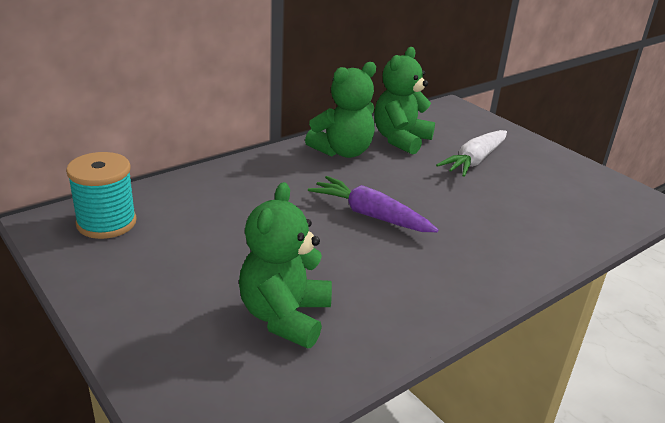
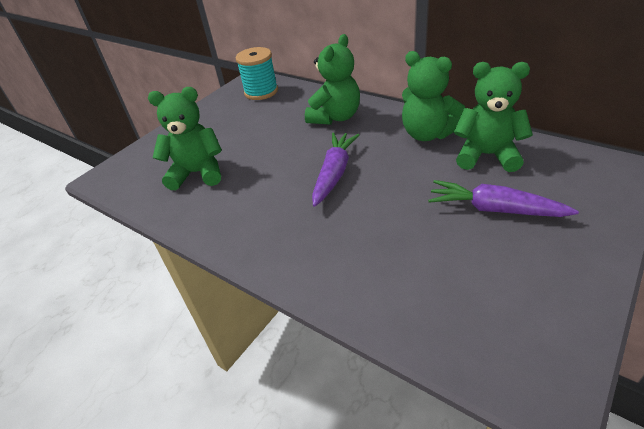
camera: 80 degrees right, 10 degrees up
white carrot [436,130,507,177] -> purple carrot [428,180,579,217]
none -> green teddy bear [305,34,360,125]

